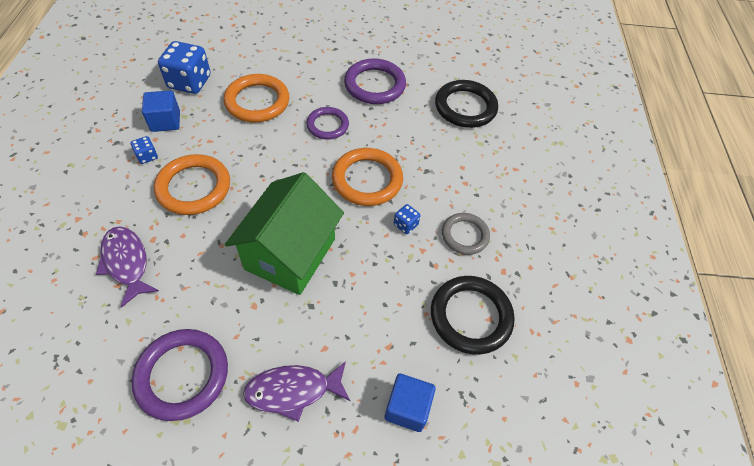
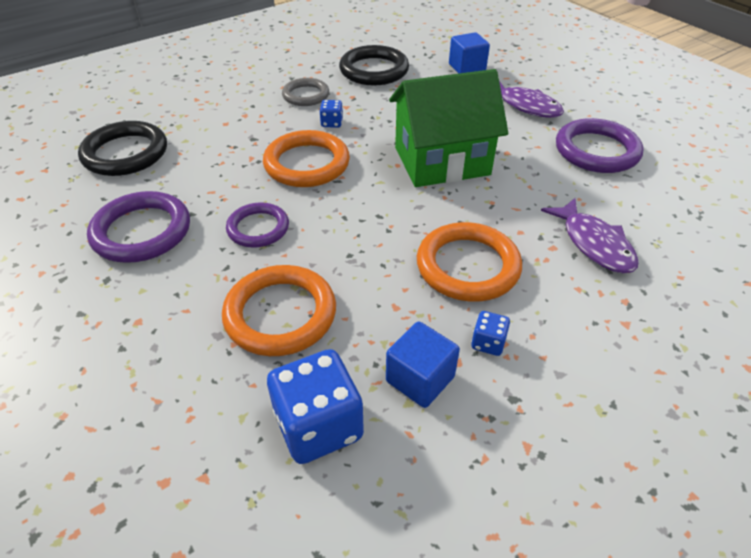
camera: 125 degrees left, 10 degrees down
purple fish [96,227,159,308] -> purple fish turned 45 degrees counterclockwise [541,198,639,273]

